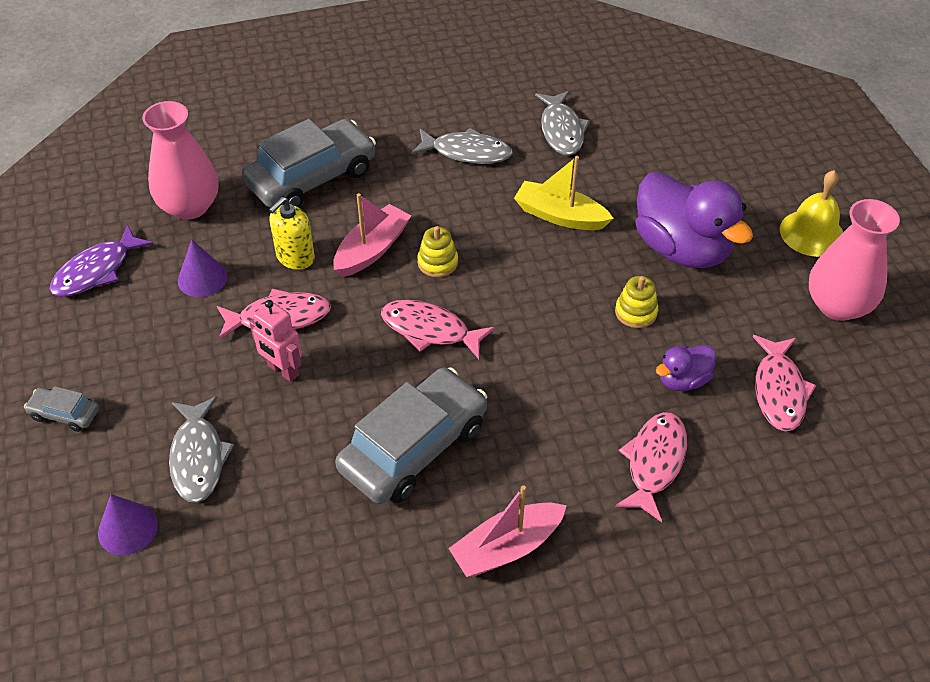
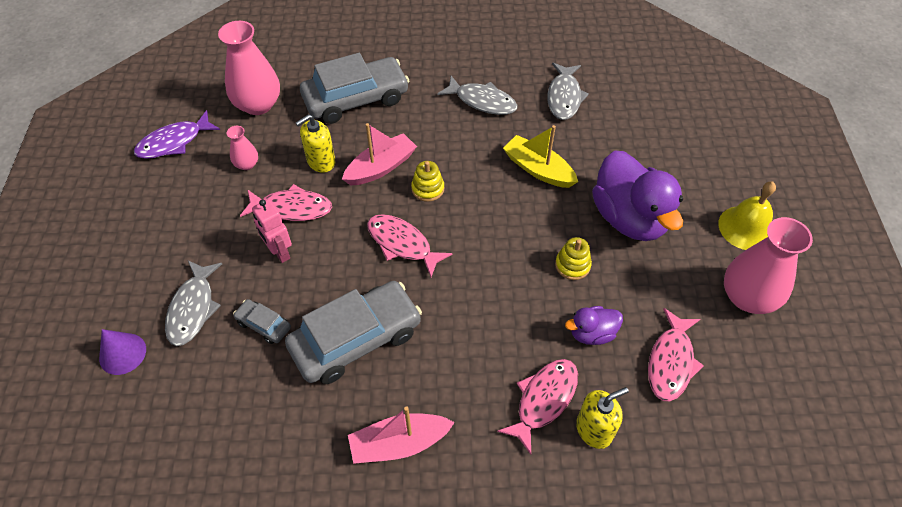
camera: 15 degrees right, 5 degrees up
grey car [24,386,99,432] -> grey car moved to [233,299,291,344]
purple cone [178,239,228,297] -> pink vase [227,126,258,170]
none -> yellow soap dispenser [576,387,629,449]

